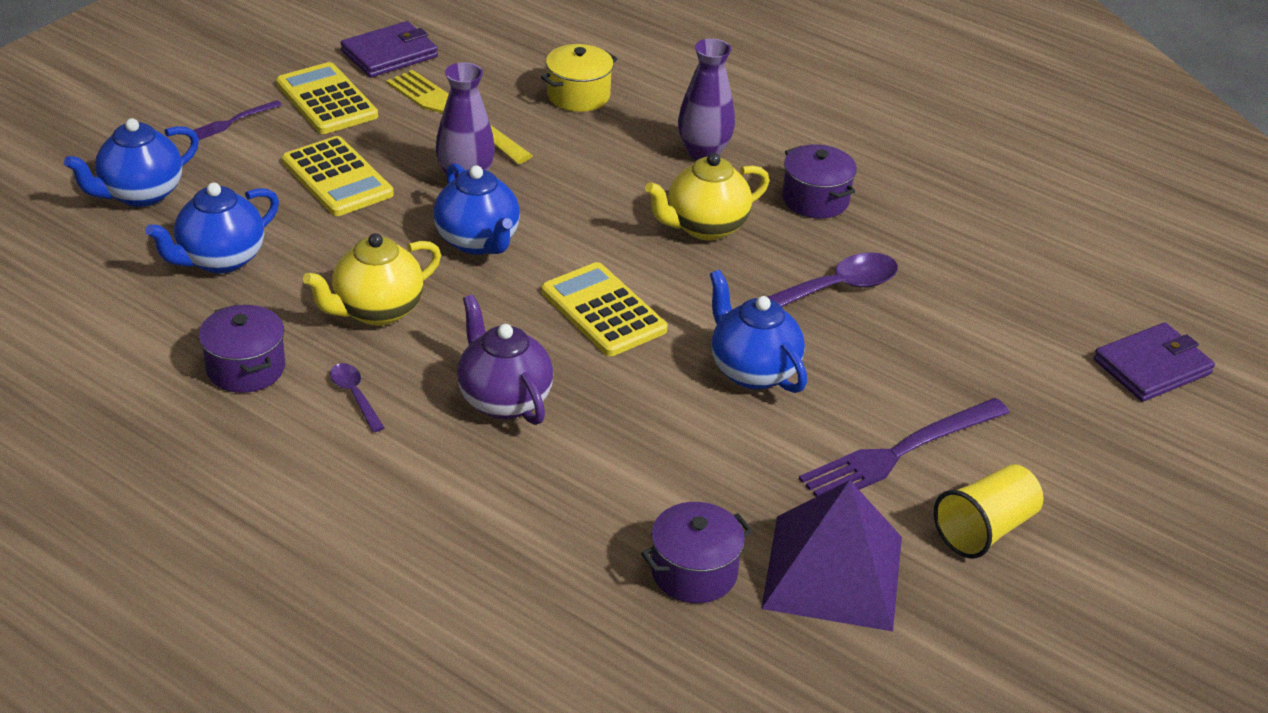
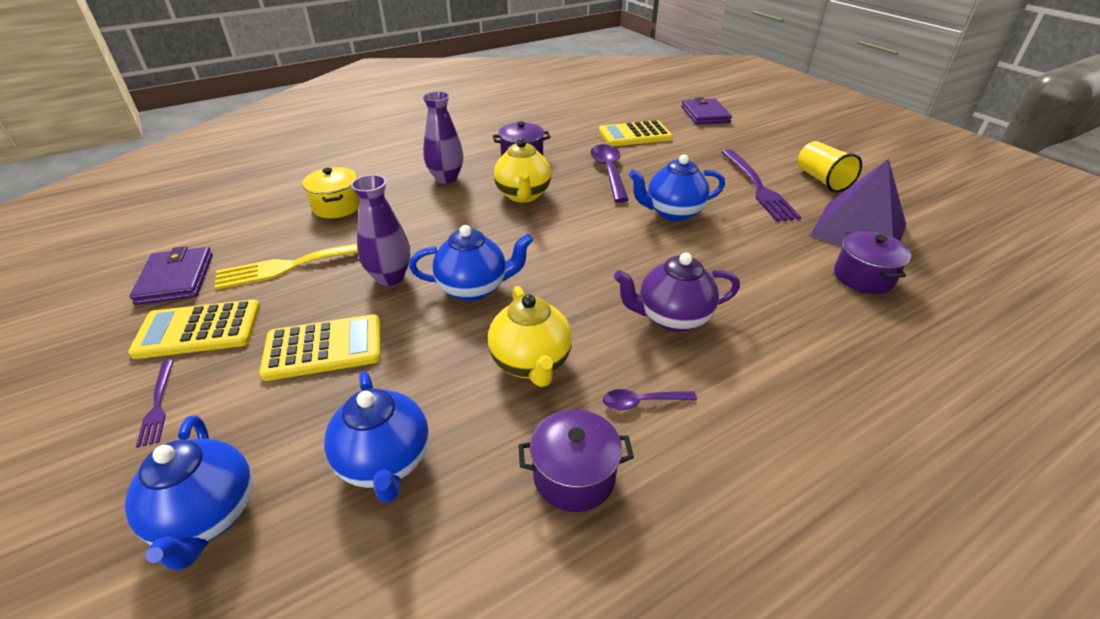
camera: 65 degrees left, 0 degrees up
yellow calculator [541,262,668,356] -> yellow calculator moved to [599,120,673,146]

